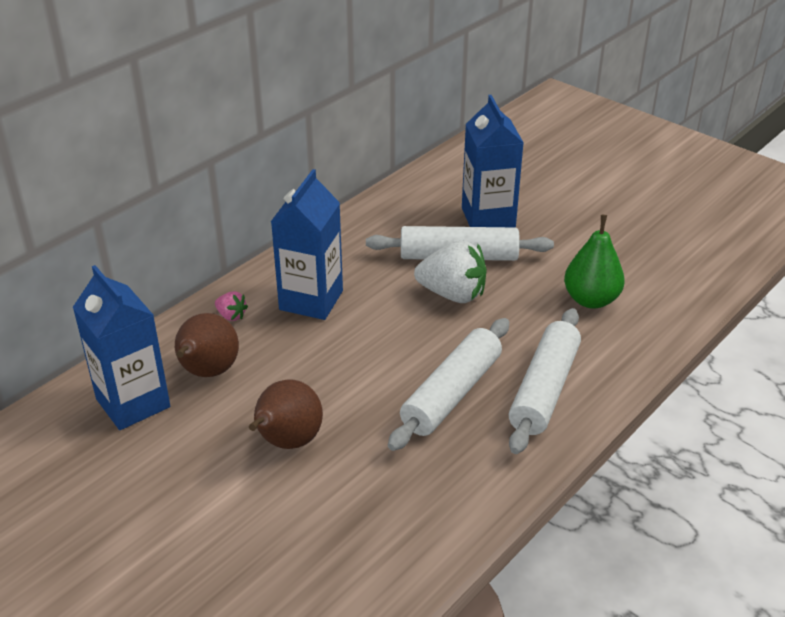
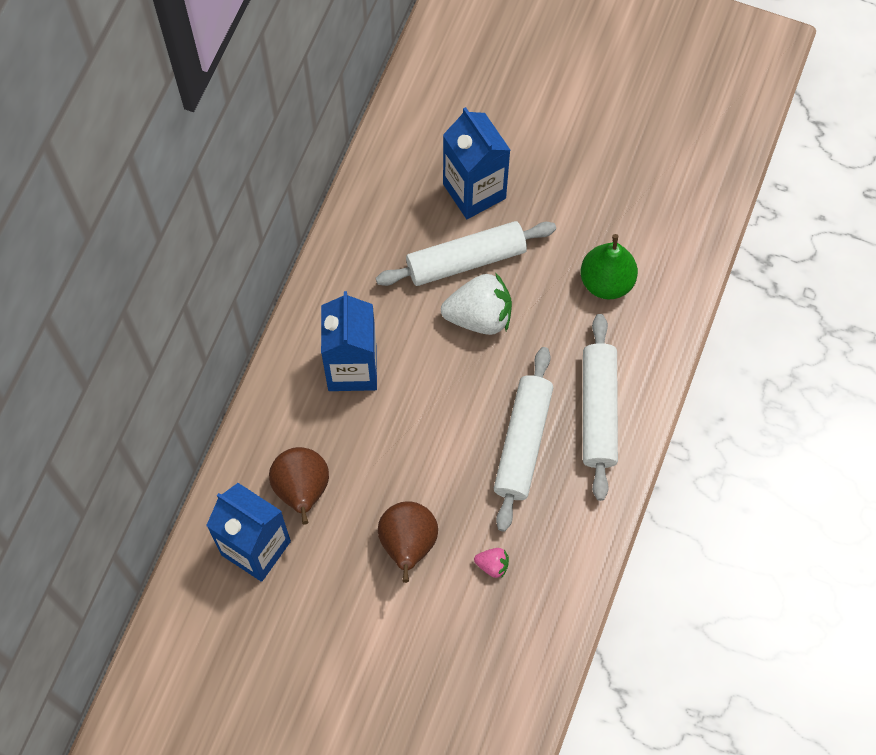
camera: 20 degrees left, 30 degrees up
pink strawberry [215,291,248,321] -> pink strawberry moved to [474,548,509,578]

